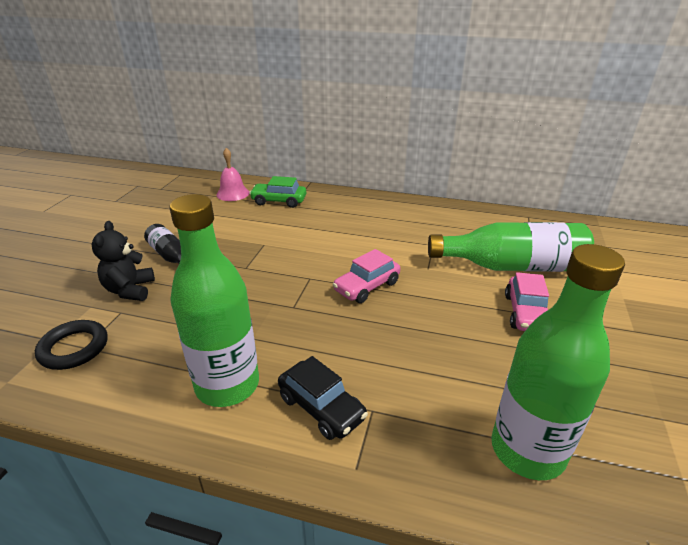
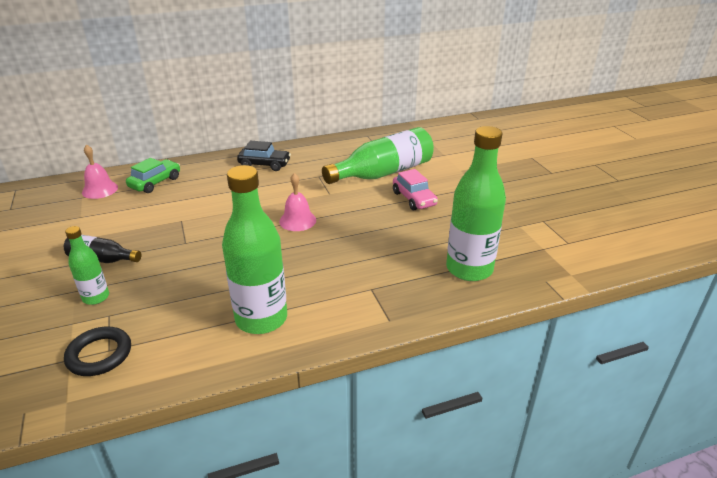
camera: 35 degrees left, 0 degrees up
black teddy bear [92,221,155,301] -> green bottle [65,226,109,305]
green car [249,176,306,208] -> green car turned 150 degrees clockwise [126,158,180,193]
black car [278,356,368,440] -> black car moved to [237,141,291,171]
pink car [333,249,400,303] -> pink bell [279,173,316,231]

